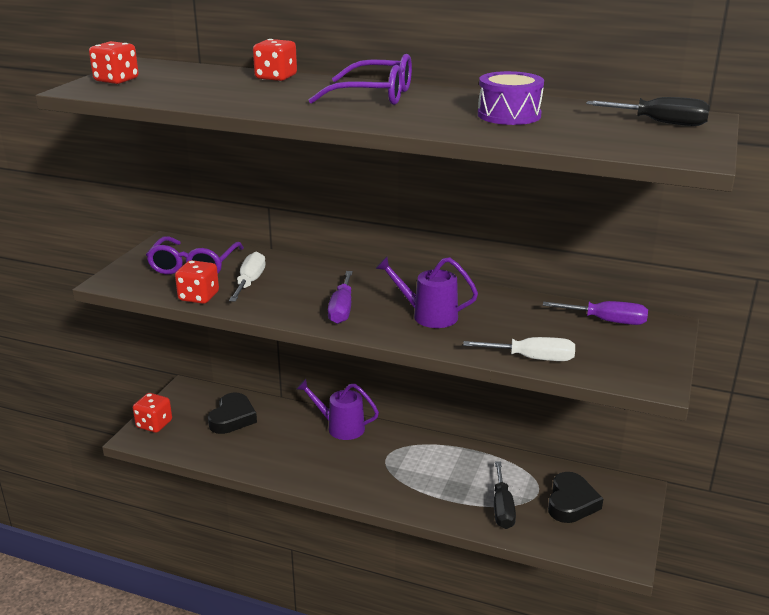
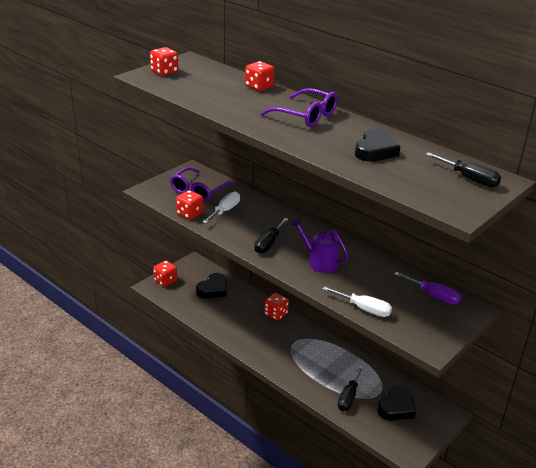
camera: 20 degrees right, 5 degrees up
purple watering can [297,379,379,440] -> red dice [264,293,289,321]
purple screwdriver [328,271,353,324] -> black screwdriver [254,218,289,254]
purple drum [478,71,544,125] -> black heart [355,129,400,162]

